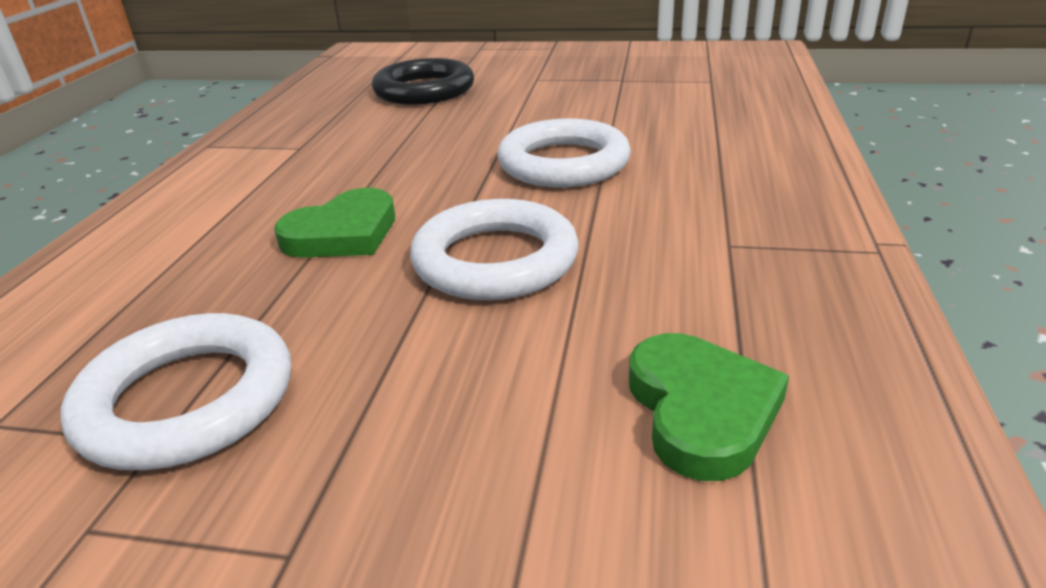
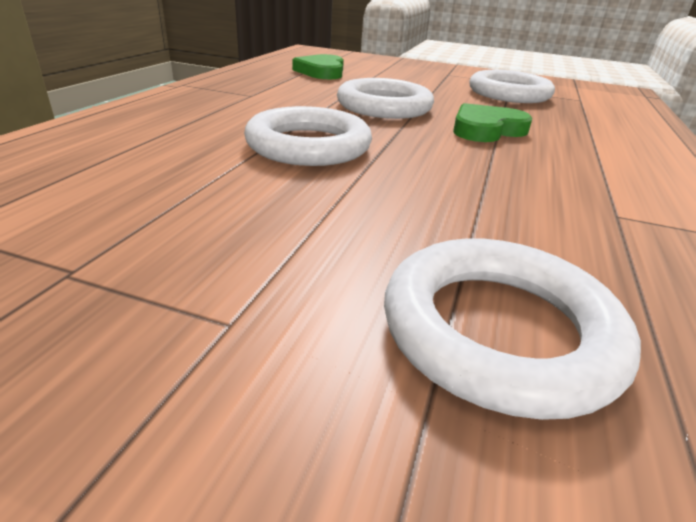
camera: 175 degrees left, 0 degrees up
black ring [372,58,474,105] -> white ring [384,238,641,420]

